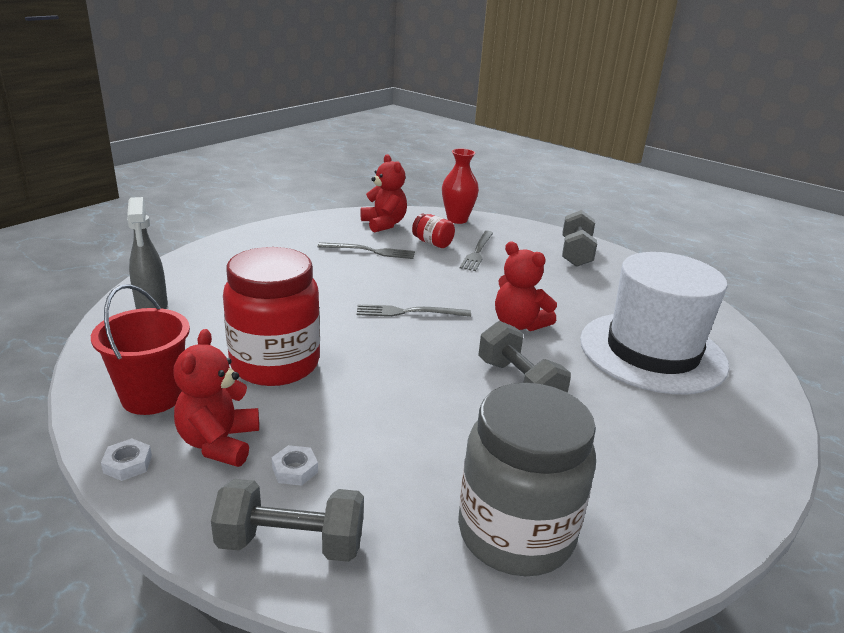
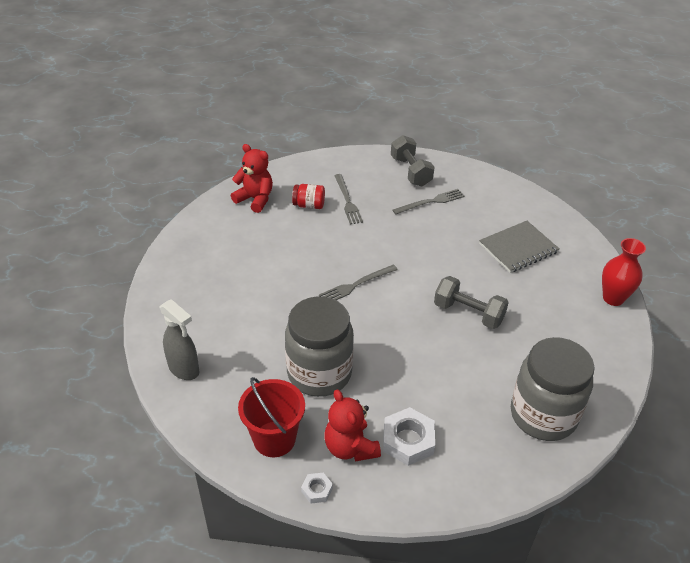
camera: 30 degrees left, 15 degrees up
grey dumbbell [211,479,364,562] -> none
red jar [223,247,320,386] -> grey jar [285,297,354,397]
white nut [272,445,318,486] -> white nut [383,407,435,466], size x1.92
grey fork [318,242,415,259] -> grey fork moved to [392,189,465,215]
red vase [442,149,479,224] -> red vase moved to [602,238,646,306]
red teddy bear [495,241,557,331] -> none
white hat [580,252,729,394] -> grey notebook [479,221,560,273]

